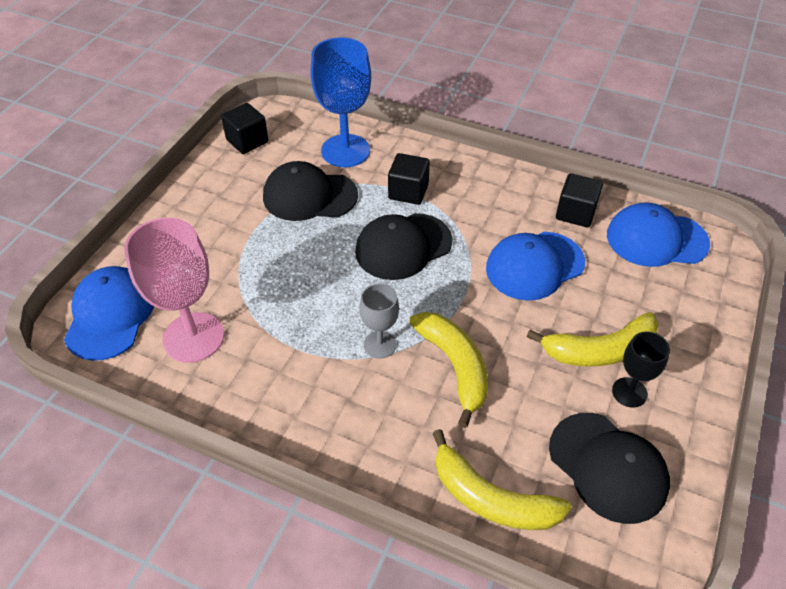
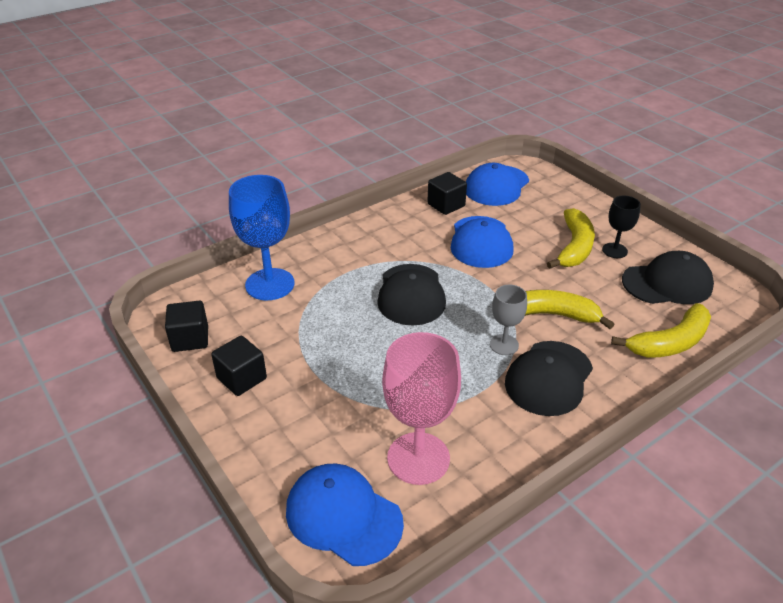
camera: 60 degrees left, 10 degrees down
black cap [263,161,358,221] -> black cap moved to [505,341,593,416]
black cube [388,153,430,205] -> black cube moved to [211,336,267,396]

